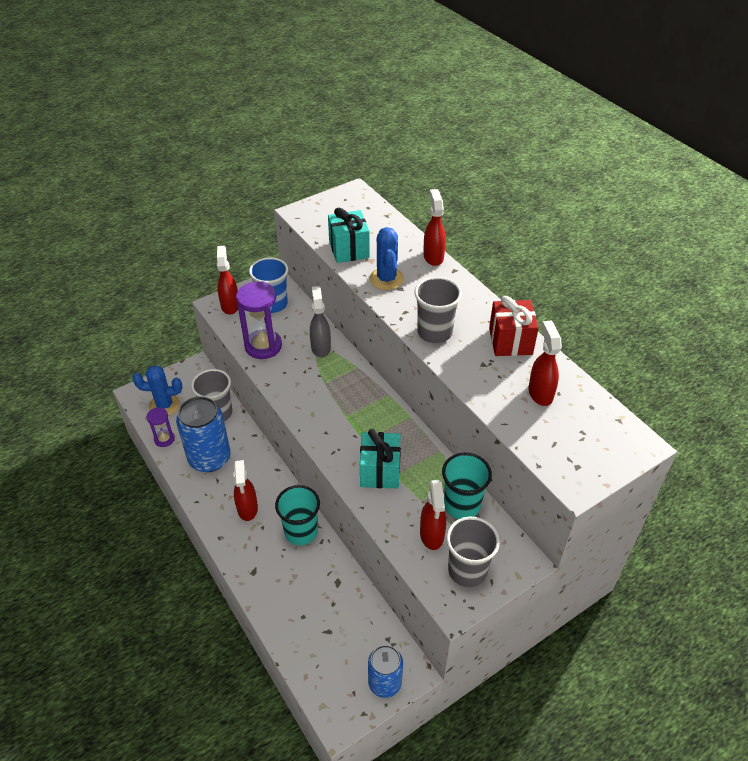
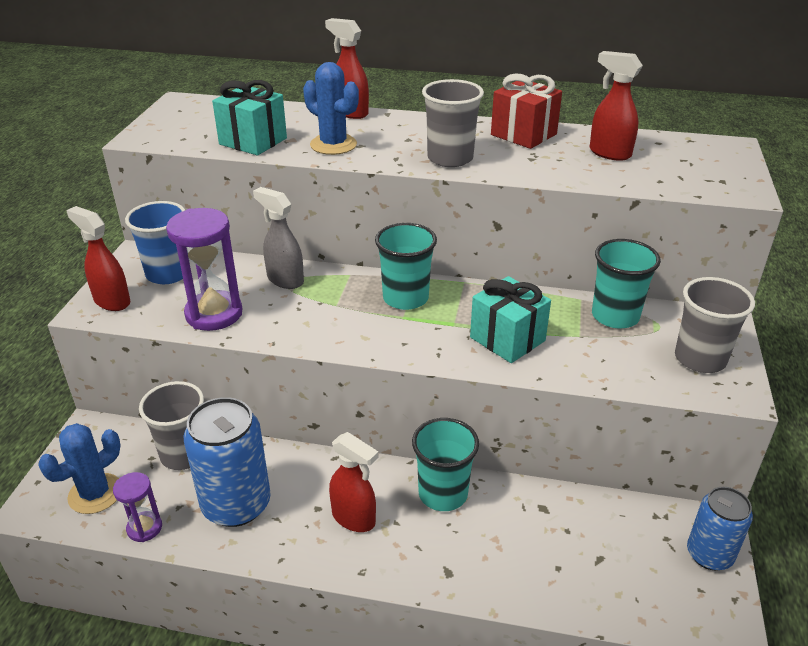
camera: 45 degrees left, 10 degrees down
red spray bottle [420,480,446,550] -> none
none -> turquoise cup [375,223,437,310]

